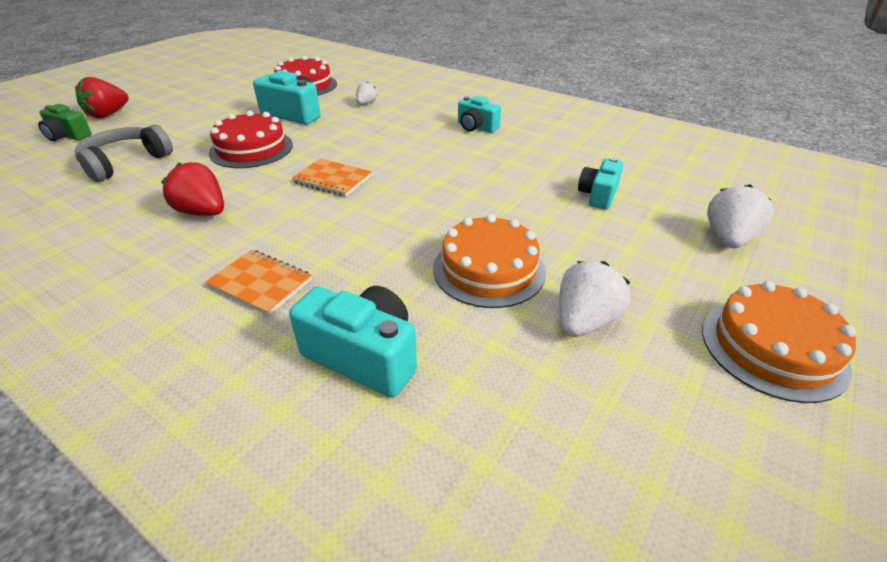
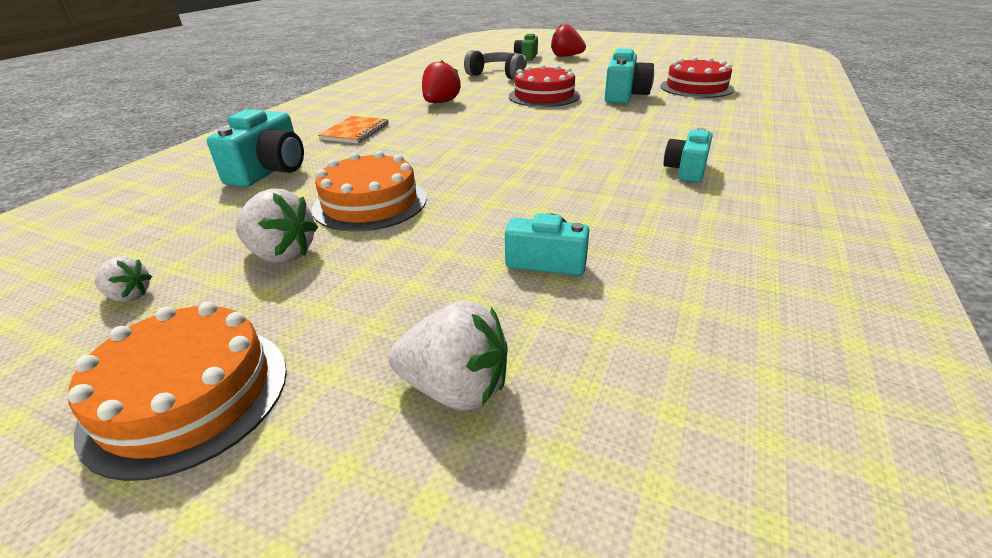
camera: 80 degrees right, 5 degrees down
orange notebook [292,158,372,197] -> none
white strawberry [356,82,377,104] -> white strawberry moved to [95,256,152,302]

